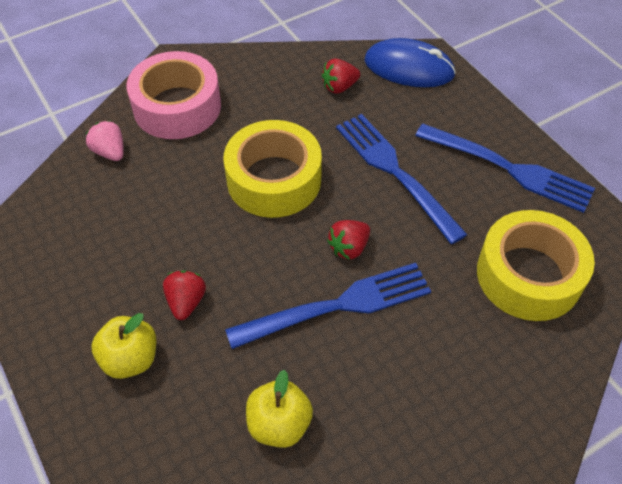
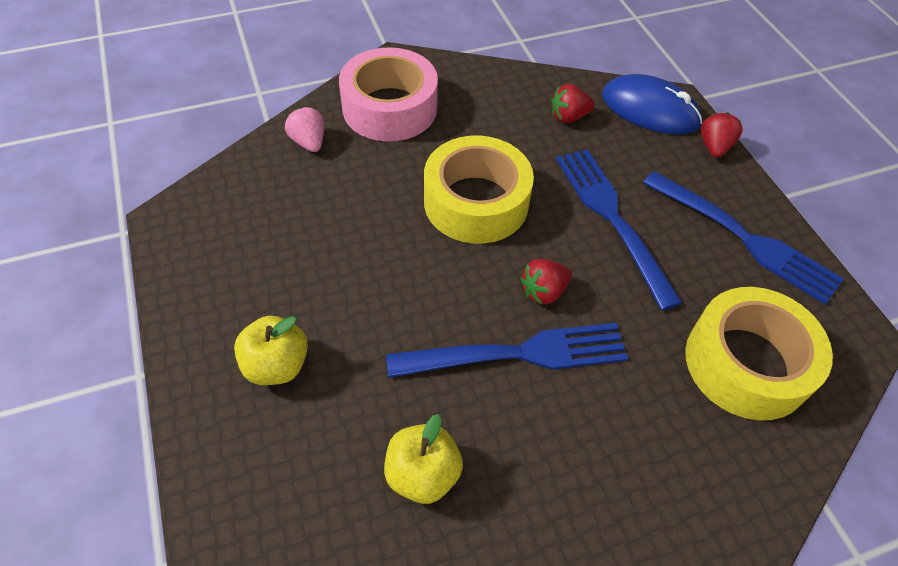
camera: 10 degrees right, 0 degrees up
red strawberry [163,270,206,320] -> red strawberry moved to [701,112,743,158]

